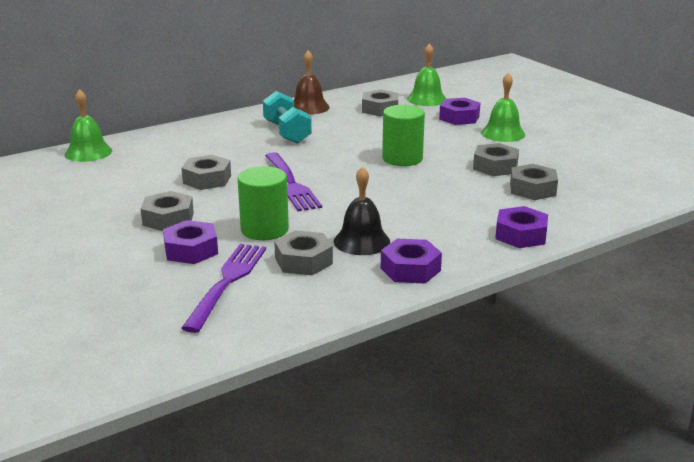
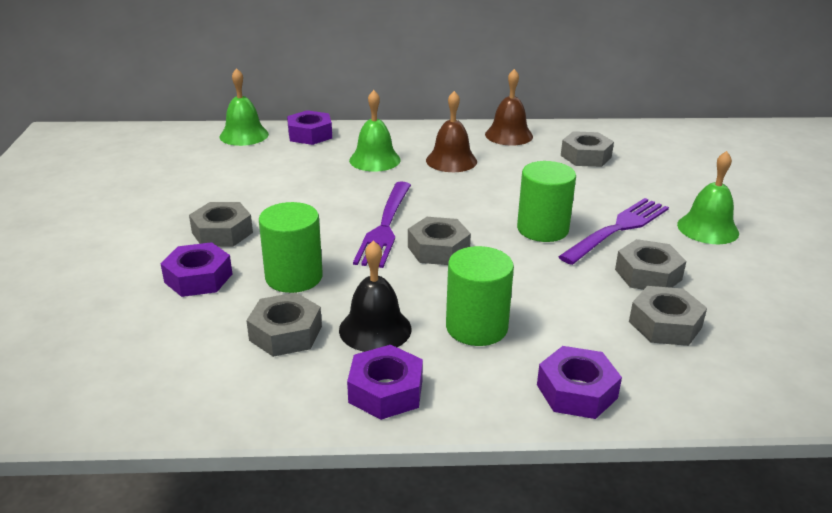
camera: 30 degrees right, 5 degrees up
purple fork [181,244,266,333] -> purple fork moved to [558,198,669,265]
grey nut [182,155,231,190] -> grey nut moved to [408,217,471,265]
turquoise dumbbell [263,91,312,144] -> brown bell [426,91,477,172]
green bell [407,43,446,106] -> green bell moved to [349,90,401,172]
purple nut [439,98,480,125] -> purple nut moved to [287,110,332,145]
none -> green cylinder [446,246,514,346]

